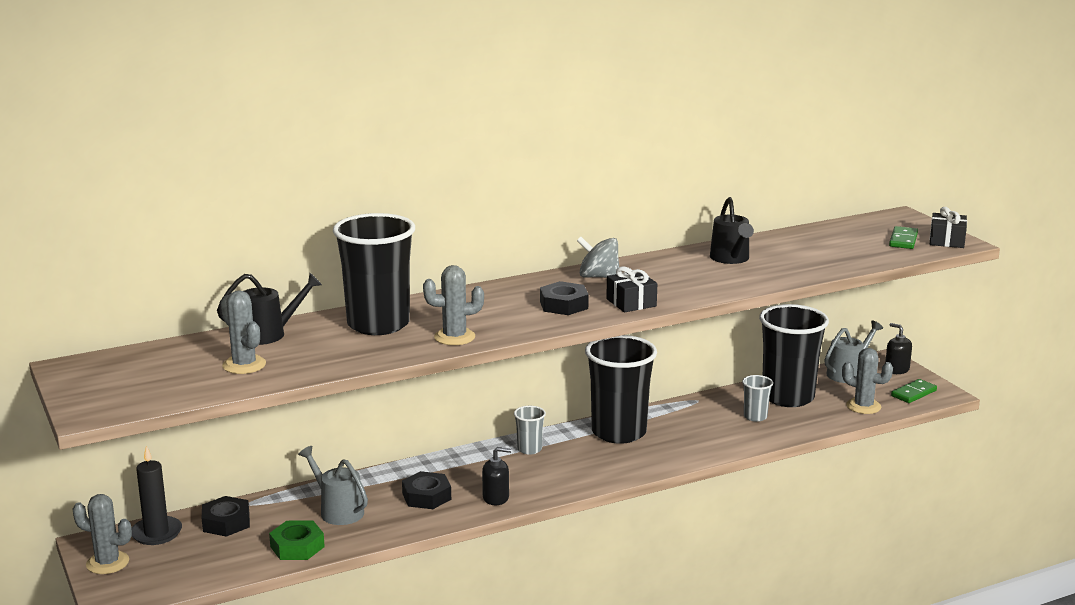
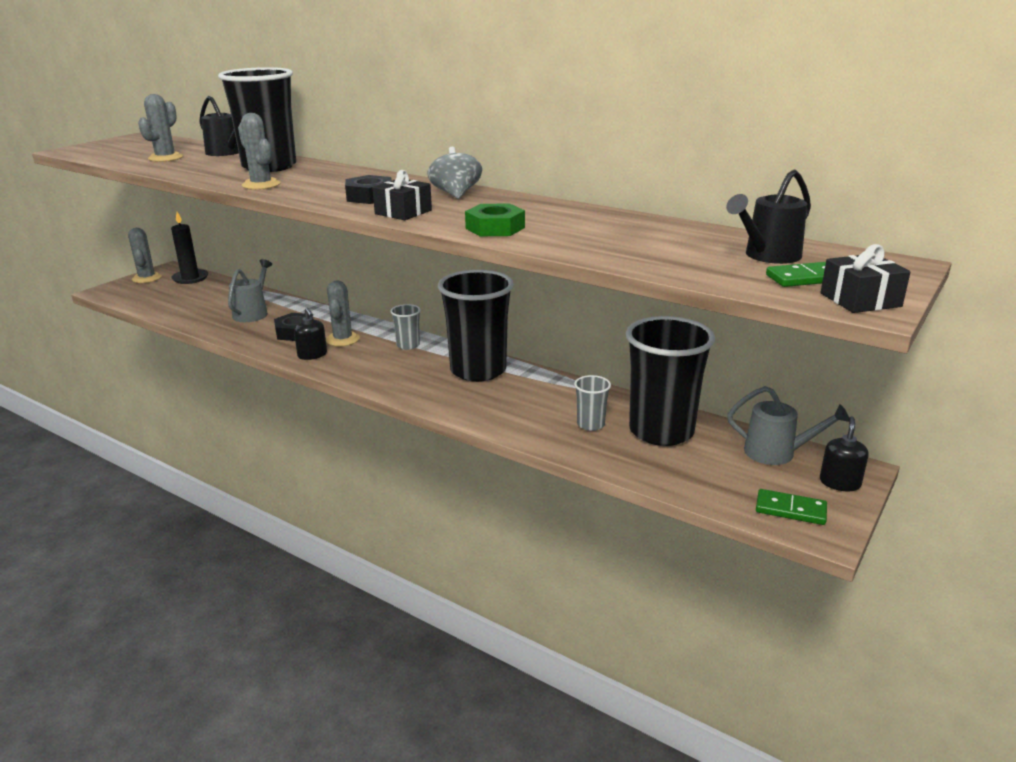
camera: 60 degrees right, 5 degrees up
black nut [202,496,250,537] -> none
green nut [269,521,325,560] -> green nut moved to [465,203,525,236]
black watering can [710,197,754,264] -> black watering can moved to [726,170,811,264]
grey cactus [842,348,893,414] -> grey cactus moved to [326,280,360,346]

